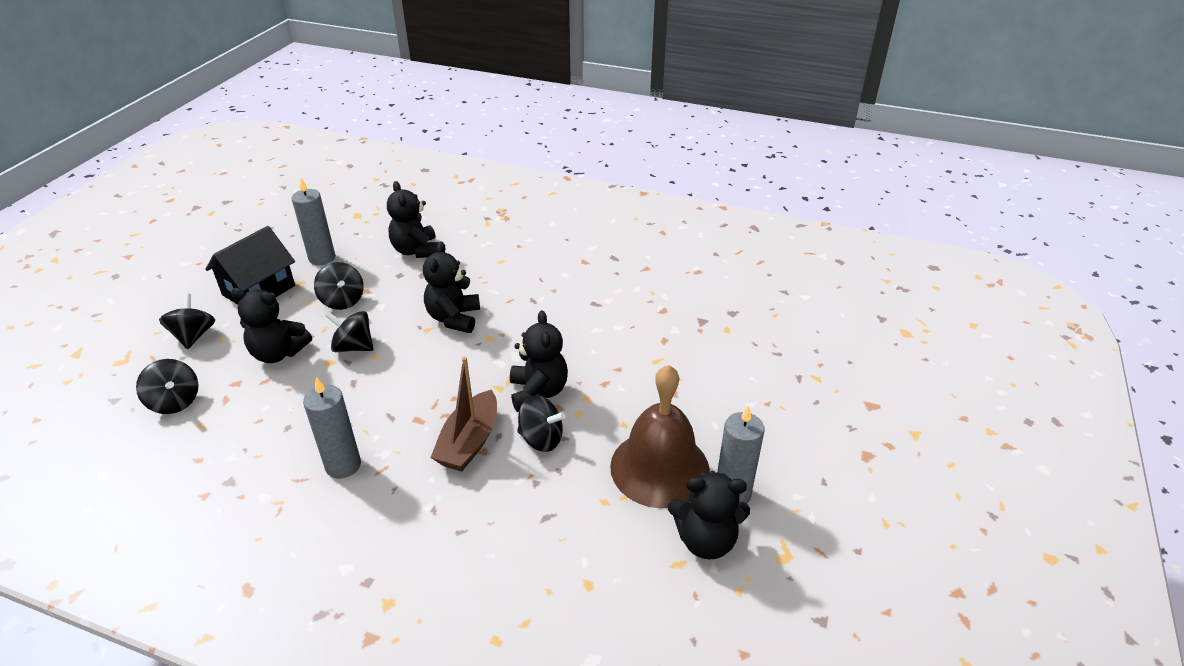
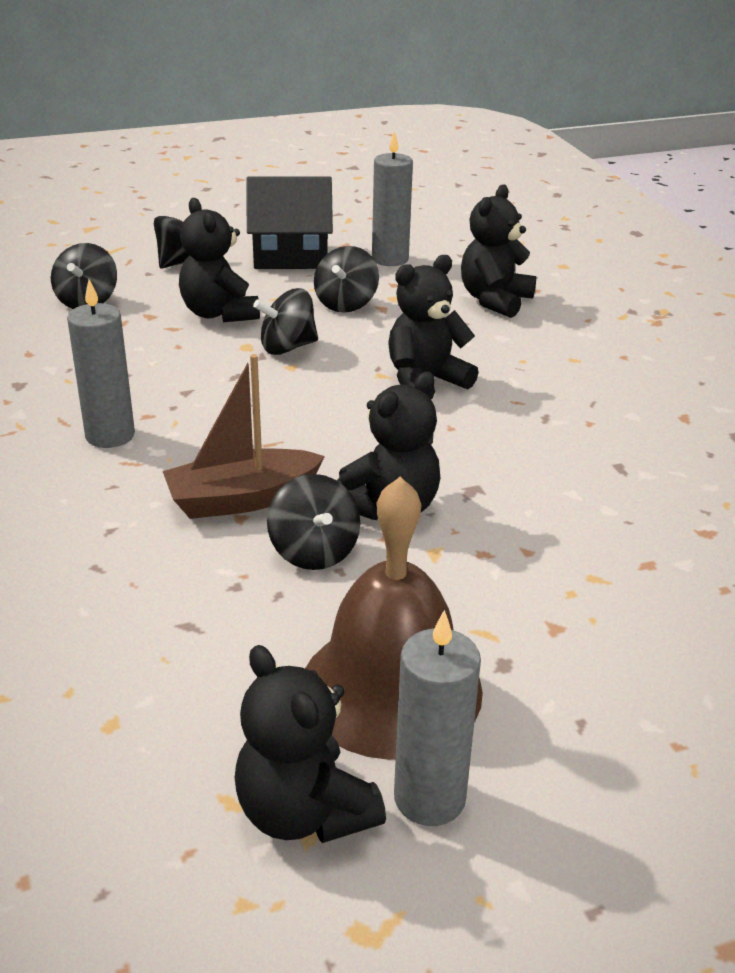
camera: 50 degrees right, 5 degrees down
black spinning top [325,311,374,352] -> black spinning top turned 90 degrees counterclockwise [253,288,318,355]

